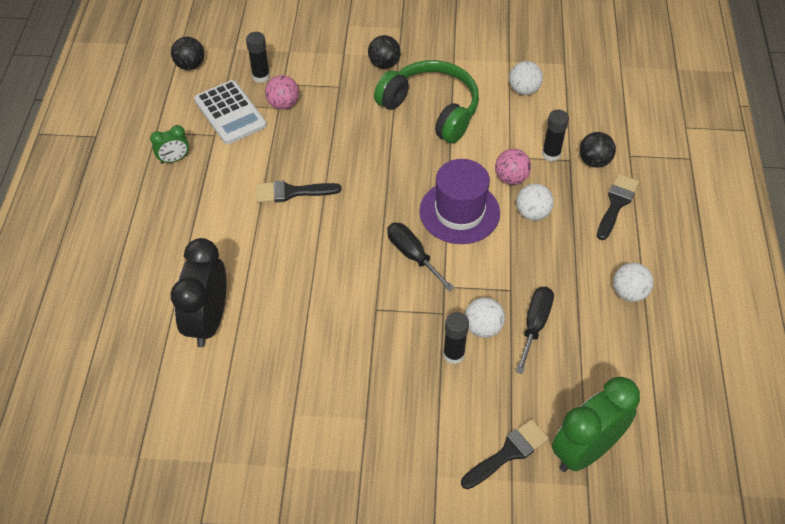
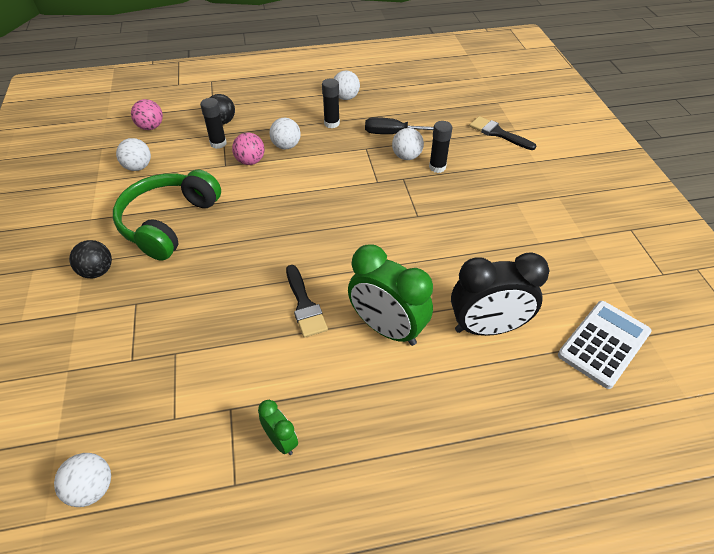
camera: 105 degrees left, 5 degrees down
black ball [171,37,204,70] -> white ball [54,453,111,507]
white calculator [194,80,267,144] -> white calculator moved to [558,301,651,389]
black glue stick [246,32,270,83] -> black glue stick moved to [322,78,340,128]
pink ball [265,75,299,110] -> pink ball moved to [131,99,163,130]
black screwdriver [387,223,454,291] -> none
purple hat [419,159,500,244] -> none
green clock [552,377,640,472] -> green clock moved to [348,244,433,346]
black brush [597,174,639,240] -> none

